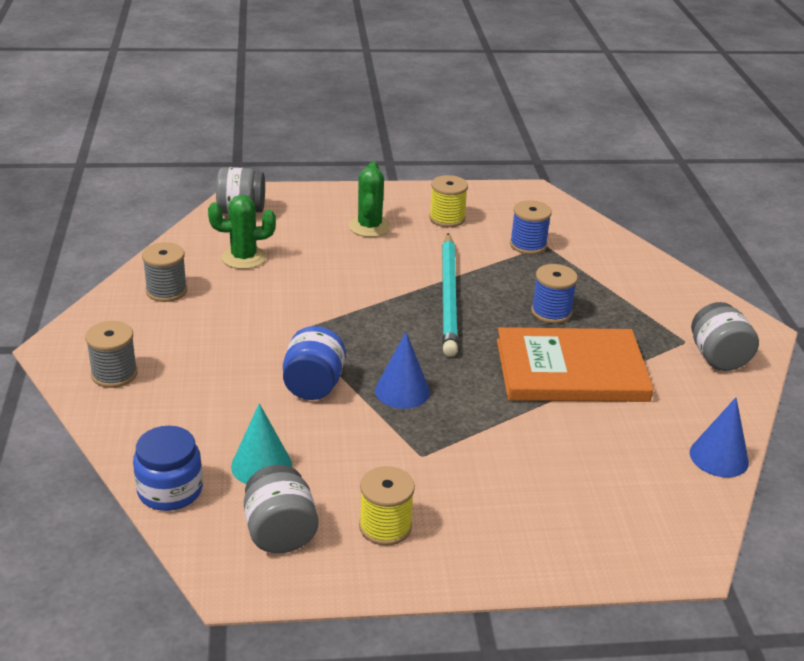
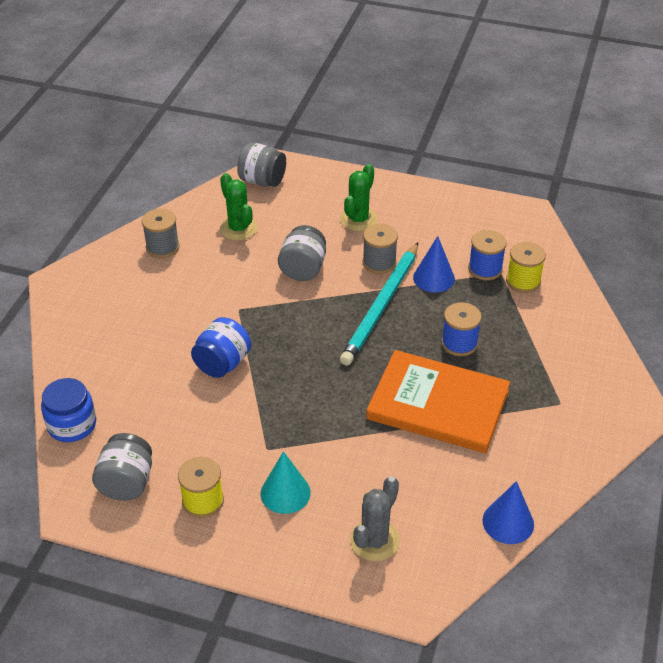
camera: 25 degrees right, 10 degrees up
grey spool [85,321,138,388] -> grey spool moved to [363,224,398,274]
green cactus [208,195,276,269] -> green cactus turned 45 degrees clockwise [220,173,258,240]
turquoise cone [231,403,292,484] -> turquoise cone moved to [261,451,311,514]
blue cone [375,332,430,409] -> blue cone moved to [413,236,455,292]
yellow spool [429,175,468,227] -> yellow spool moved to [506,242,546,293]
grey jar [691,302,759,371] -> grey jar moved to [278,225,326,281]
none -> grey cactus [350,476,400,561]

